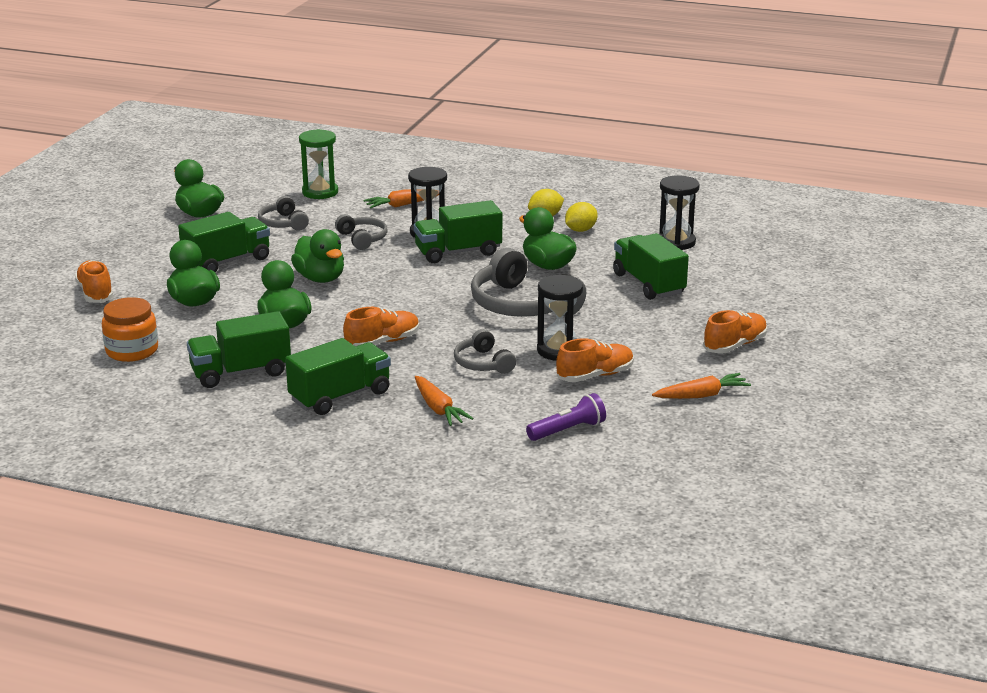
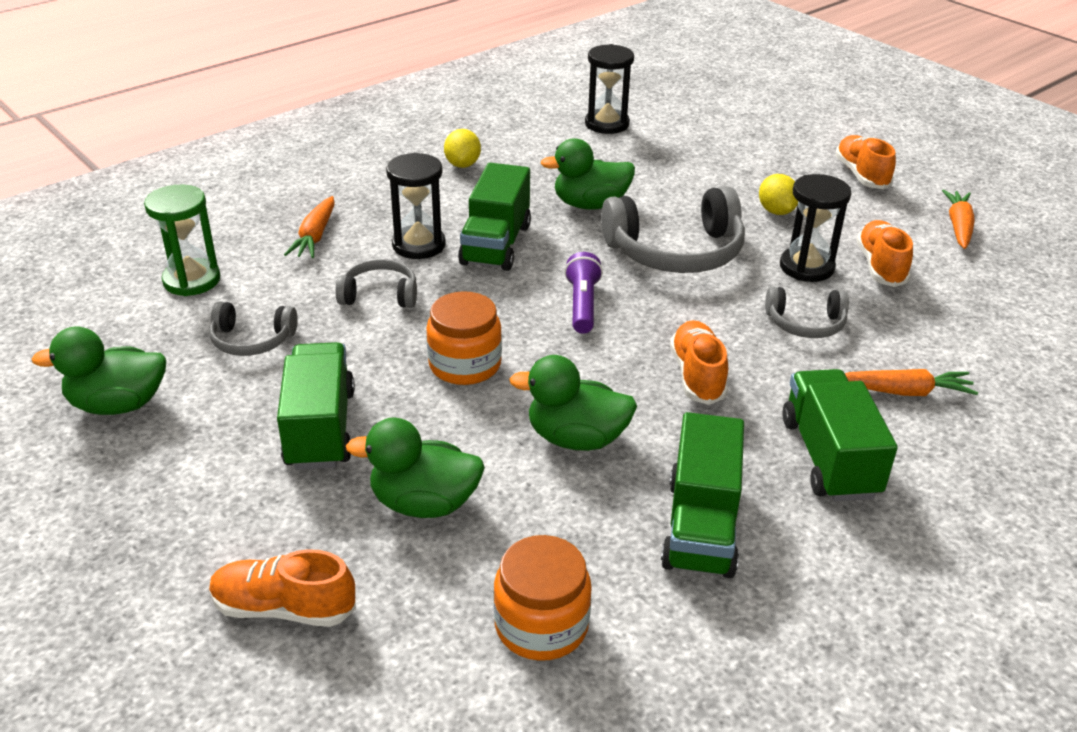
camera: 60 degrees left, 10 degrees up
green duck [291,229,344,283] -> orange jar [426,291,502,385]
purple flashlight [526,393,606,441] -> purple flashlight moved to [564,252,603,334]
yellow lemon [565,202,598,232] -> yellow lemon moved to [759,174,798,215]
green truck [613,233,689,300] -> none

